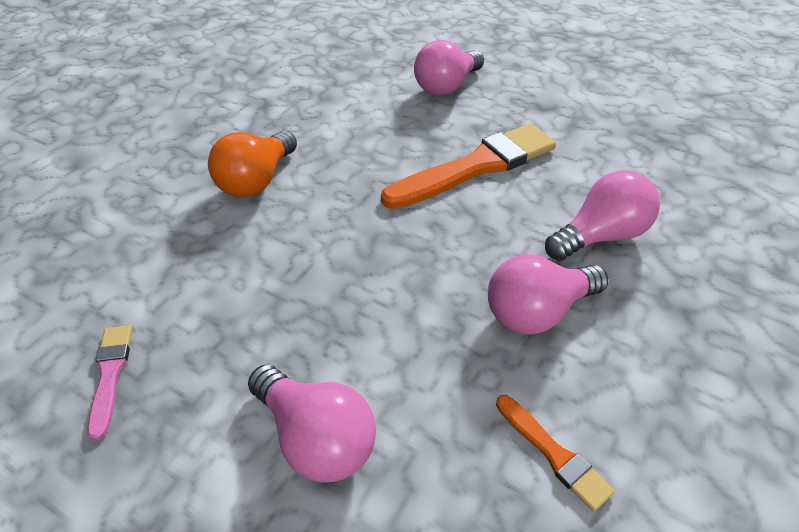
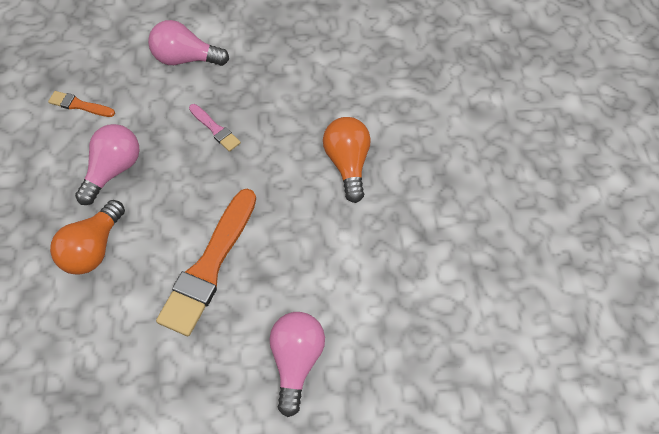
camera: 145 degrees right, 15 degrees up
pink brush [87,325,132,441] -> pink brush moved to [189,104,241,152]
pink light bulb [545,170,660,261] -> orange light bulb [50,200,125,275]

